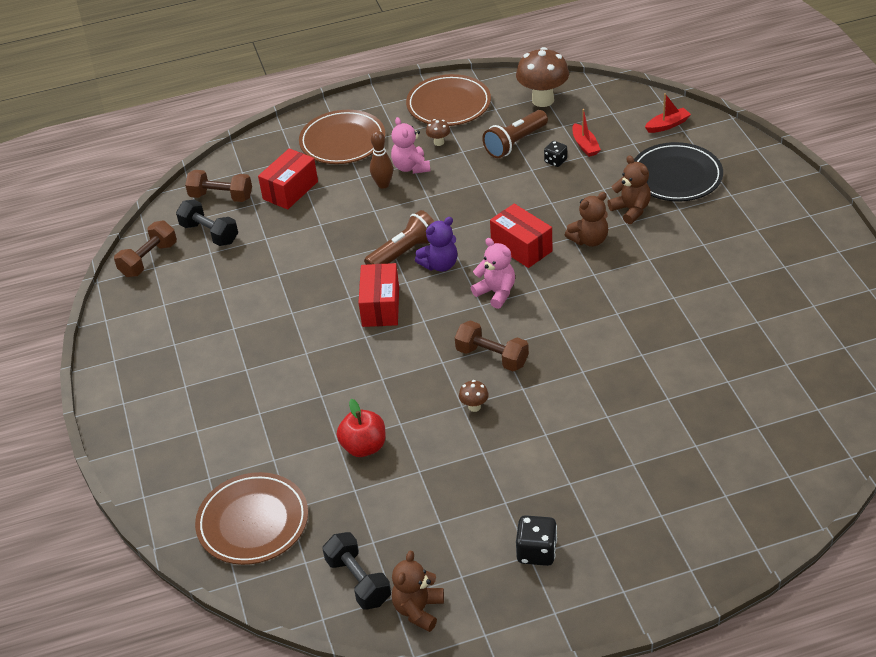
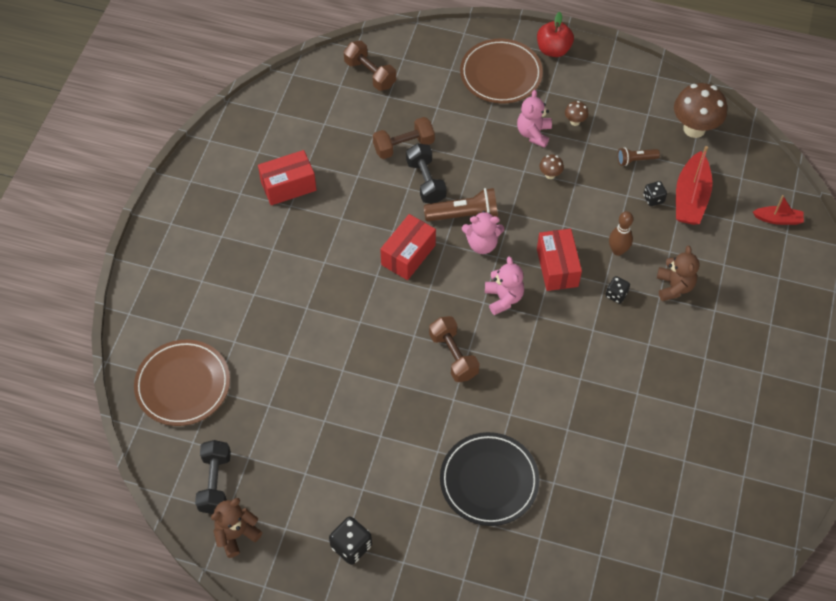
camera: 30 degrees right, 15 degrees up
brown dumbbell [114,221,177,277] -> brown dumbbell moved to [373,117,435,159]
black dumbbell [176,199,238,246] -> black dumbbell moved to [406,144,447,203]
red box [258,148,318,209] -> red box moved to [258,150,316,205]
red apple [337,399,385,457] -> red apple moved to [537,12,574,57]
brown bowling pin [370,130,393,189] -> brown bowling pin moved to [609,211,633,256]
brown plate [406,74,491,126] -> none
purple teddy bear [415,217,457,272] -> pink teddy bear [462,211,504,254]
brown mushroom [459,380,489,412] -> brown mushroom moved to [539,155,564,179]
brown flashlight [482,110,548,158] -> brown flashlight [617,147,660,166], size x0.57
brown teddy bear [565,192,608,247] -> black dice [606,276,630,304]
red boat [572,109,601,157] -> red boat [676,146,712,225], size x1.78
black plate [634,142,723,202] -> black plate moved to [440,432,540,526]

